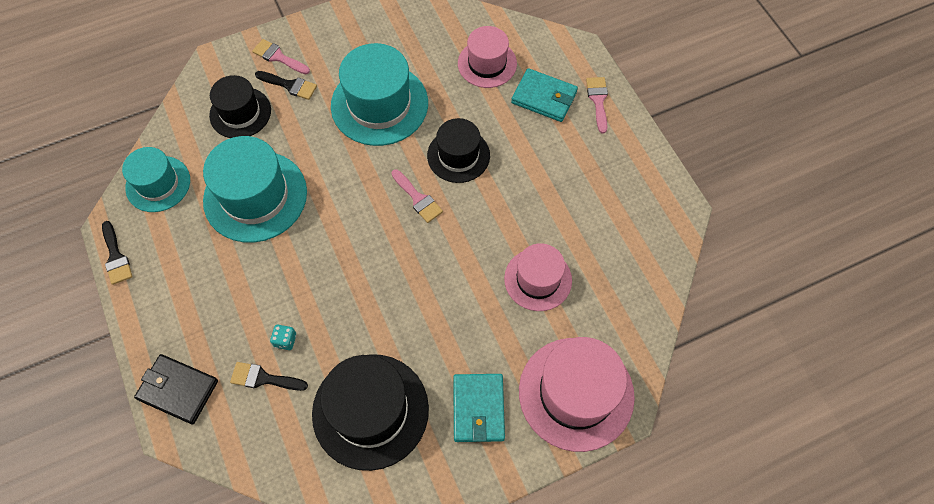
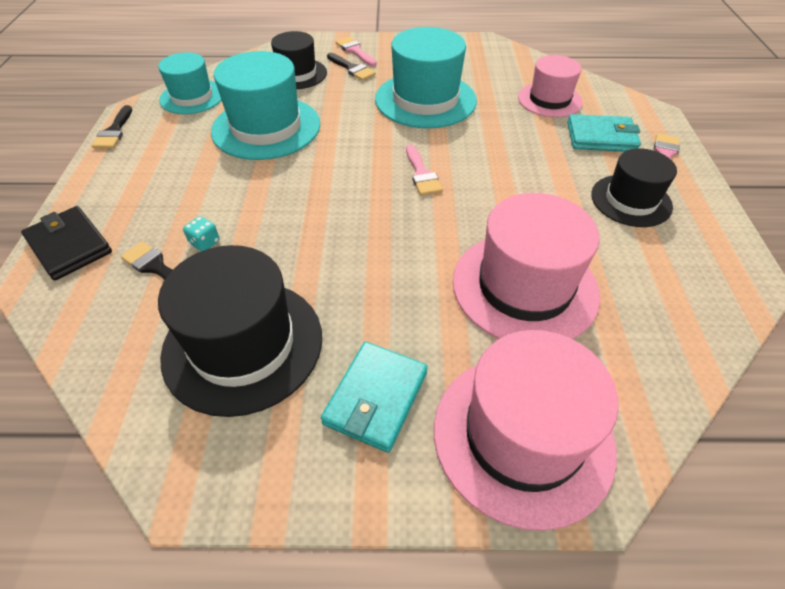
camera: 25 degrees right, 15 degrees down
black hat [427,118,490,183] -> black hat moved to [591,148,677,227]
pink hat [504,243,572,311] -> pink hat [453,193,600,339], size x1.60
turquoise wallet [511,68,578,122] -> turquoise wallet turned 45 degrees counterclockwise [567,114,641,152]

